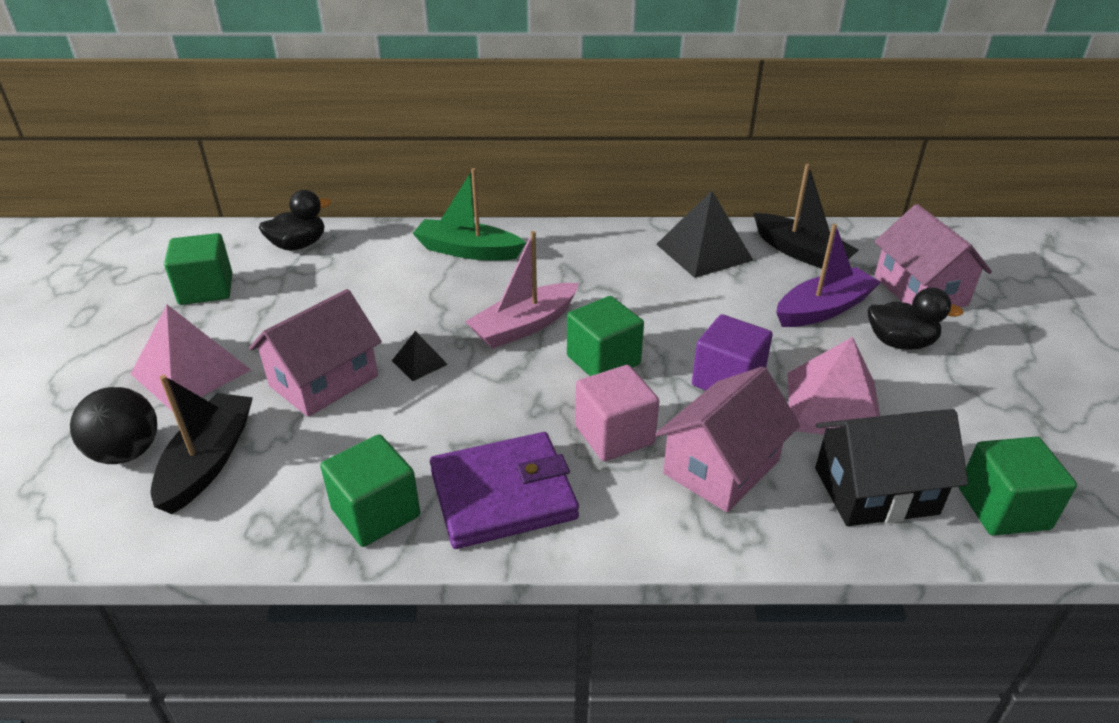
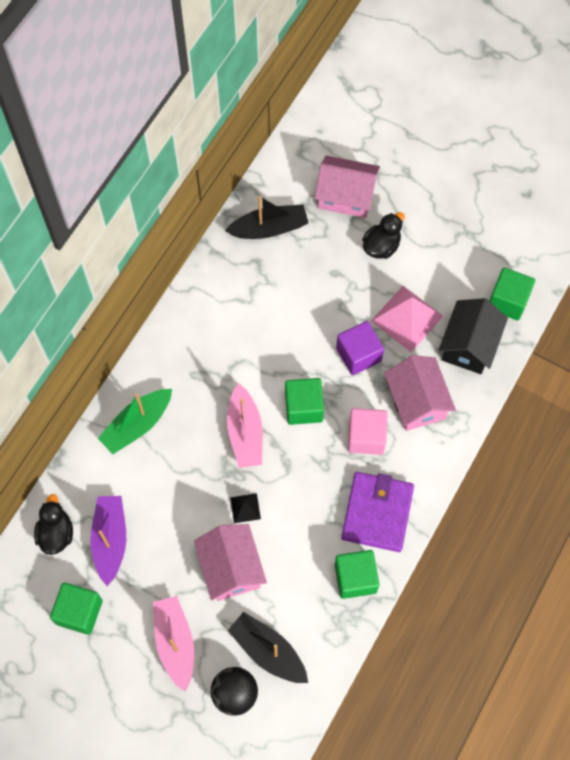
camera: 60 degrees left, 30 degrees up
pink pyramid [131,305,251,412] -> pink boat [153,596,194,692]
black pyramid [656,191,753,278] -> none
purple boat [776,224,881,327] -> purple boat moved to [90,496,126,586]

